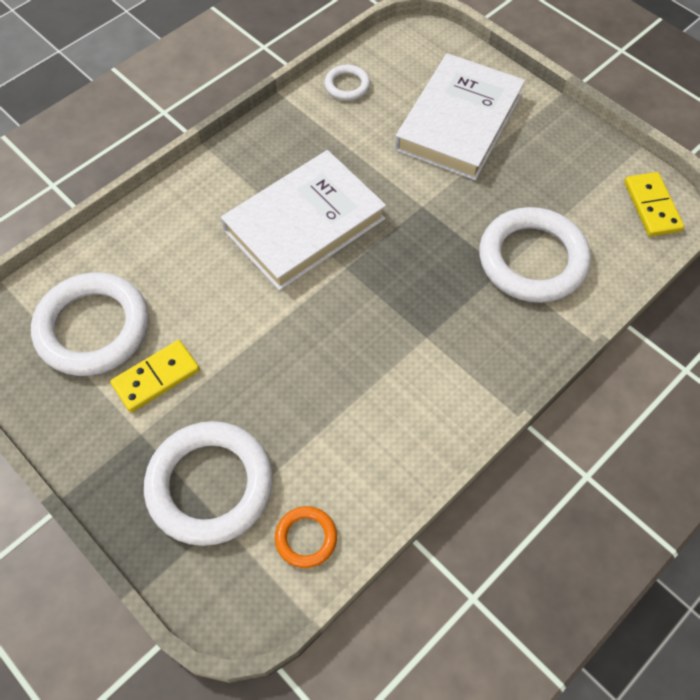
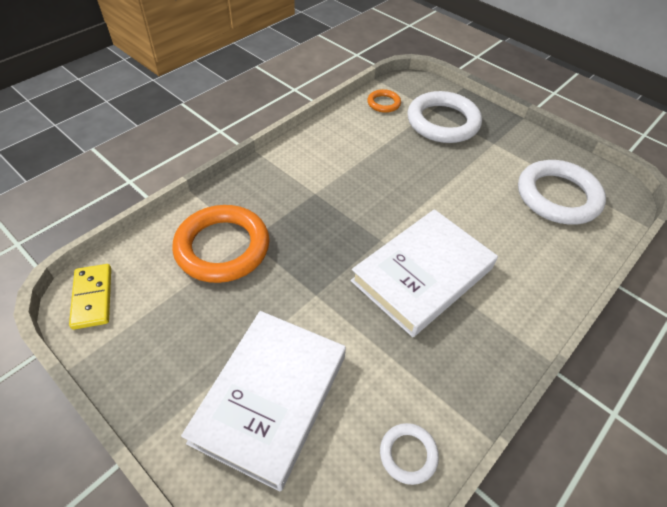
camera: 175 degrees right, 10 degrees down
yellow domino [110,340,200,412] -> none
white ring [479,207,591,303] -> orange ring [172,205,269,283]

